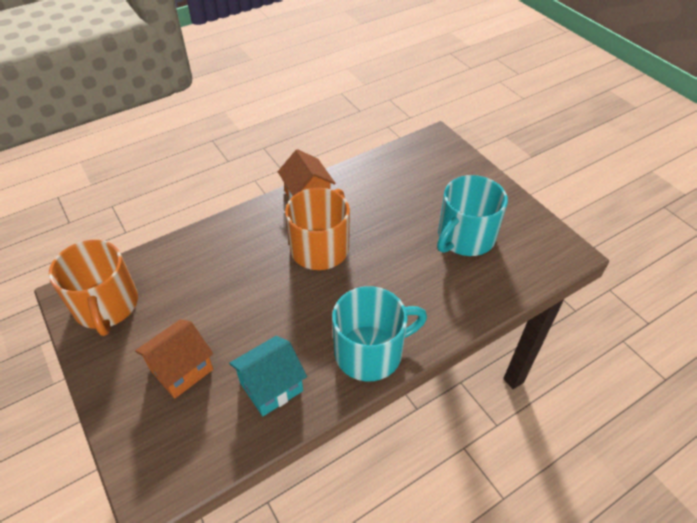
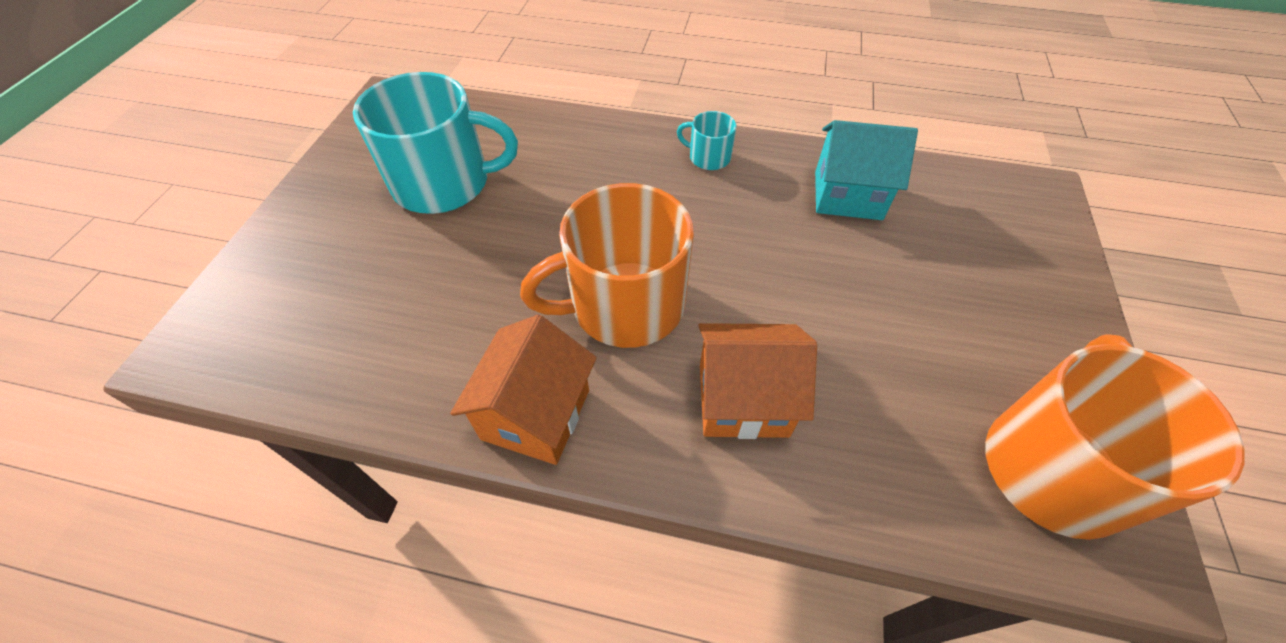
camera: 135 degrees left, 5 degrees up
orange house [135,319,213,399] -> orange house moved to [698,323,817,439]
turquoise mug [332,286,427,381] -> turquoise mug [677,111,736,170], size x0.45

